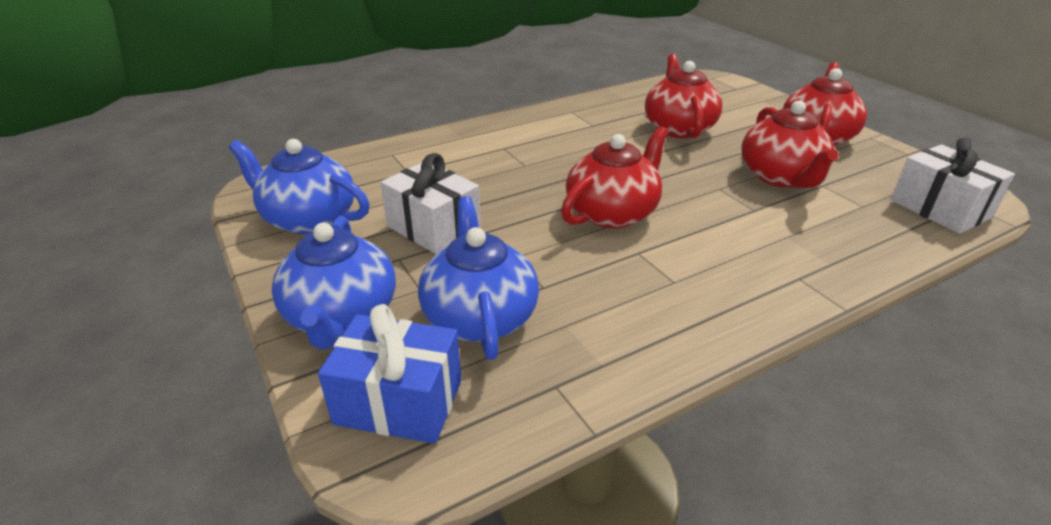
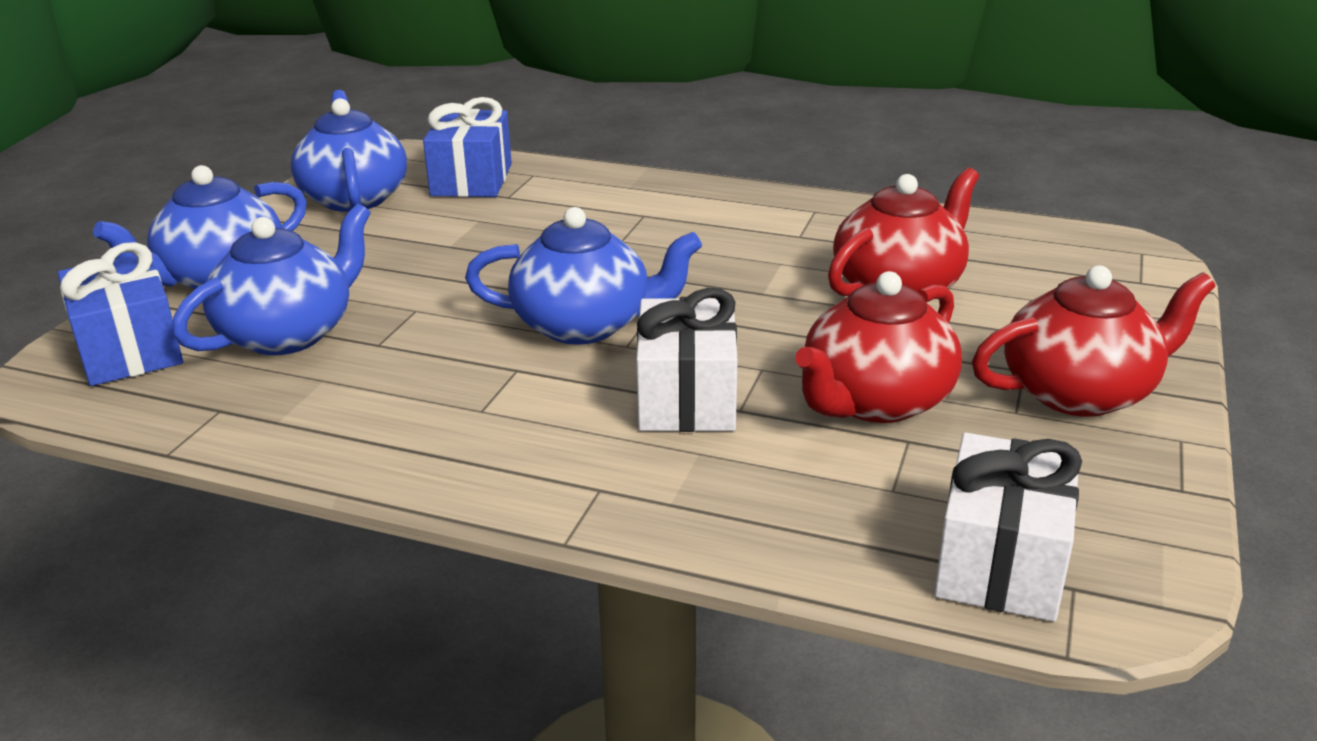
camera: 50 degrees right, 5 degrees down
white gift [380,153,481,254] -> white gift moved to [636,288,738,432]
red teapot [561,126,669,229] -> blue teapot [465,207,702,345]
none -> blue gift [423,97,512,197]

